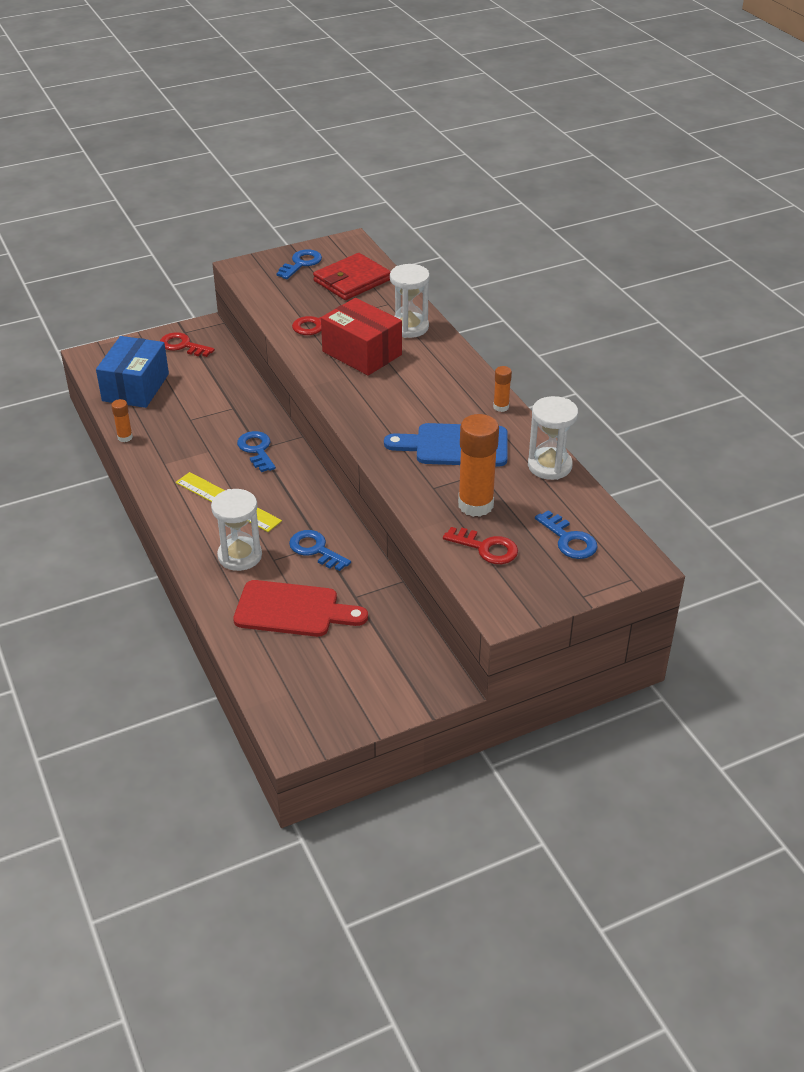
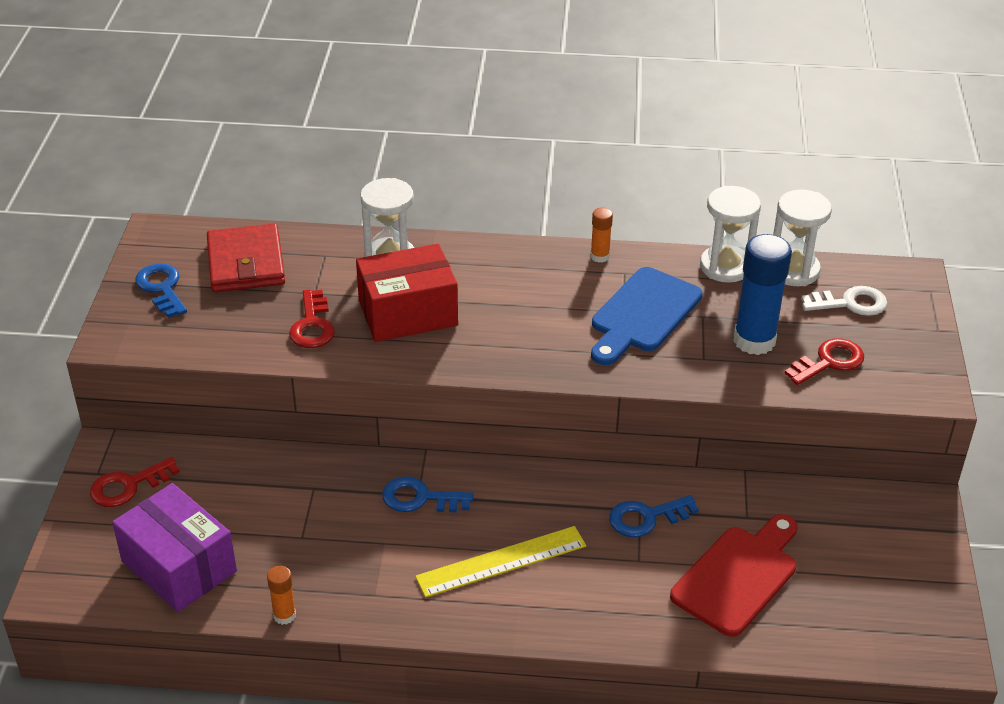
camera: 60 degrees left, 0 degrees up
blue box [96,336,169,408] -> purple box [112,483,237,612]
white hourglass [211,489,262,571] -> white hourglass moved to [773,189,832,286]
orange glue stick [458,414,499,517] -> blue glue stick [733,234,792,355]
blue key [535,510,598,559] -> white key [801,286,887,316]

